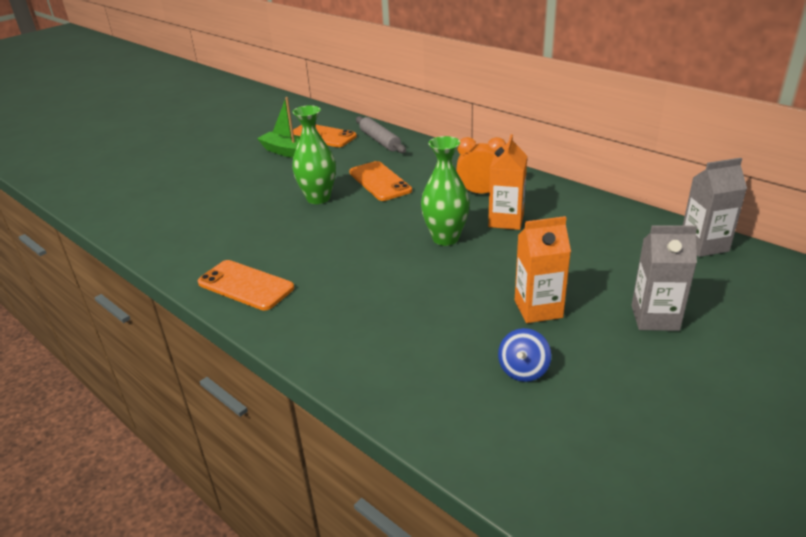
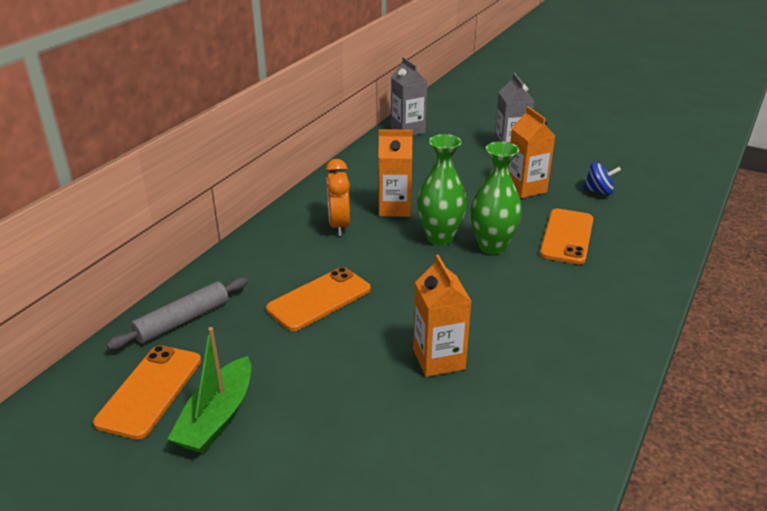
camera: 105 degrees left, 0 degrees up
orange phone [198,260,294,311] -> orange phone moved to [540,209,594,264]
green vase [292,105,336,204] -> green vase moved to [471,142,522,254]
none -> orange carton [413,255,472,377]

